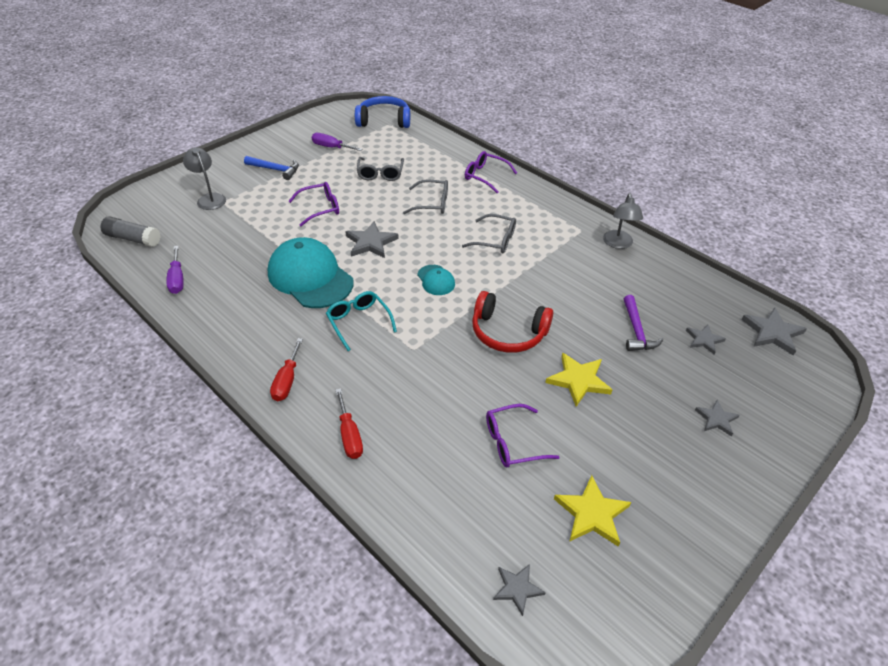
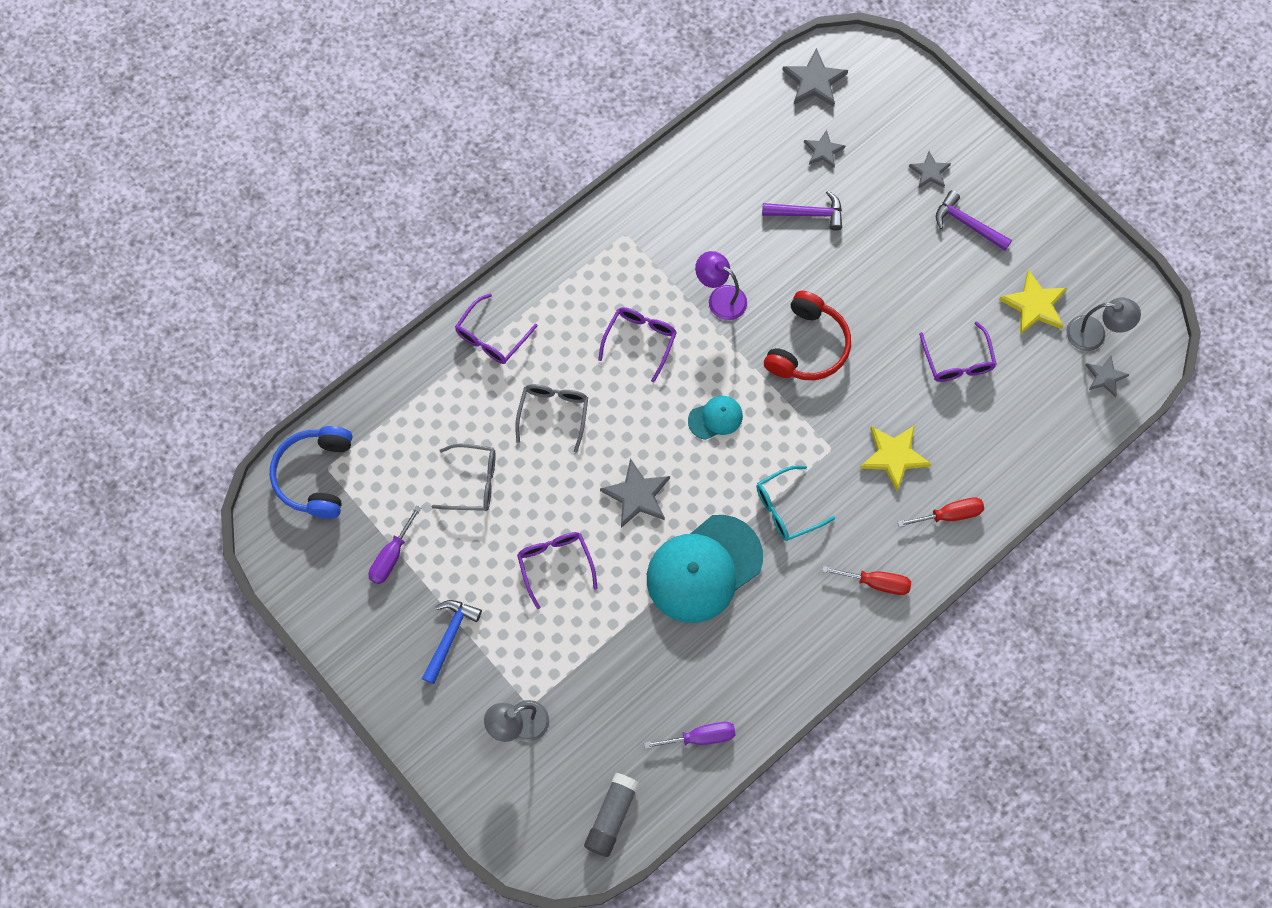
camera: 85 degrees left, 25 degrees up
grey glasses [462,214,516,253] -> purple glasses [598,307,677,382]
yellow star [545,352,612,407] -> yellow star moved to [860,425,932,491]
grey lamp [603,194,643,249] -> grey lamp moved to [1066,297,1141,351]
none -> purple lamp [695,251,747,320]
none -> purple hammer [936,190,1012,251]

